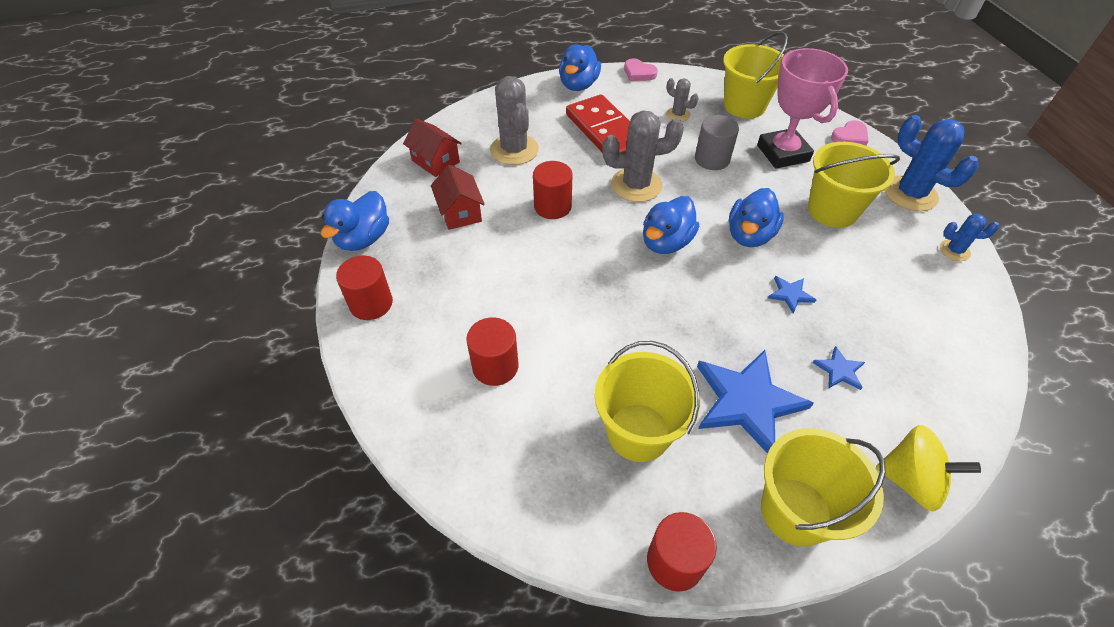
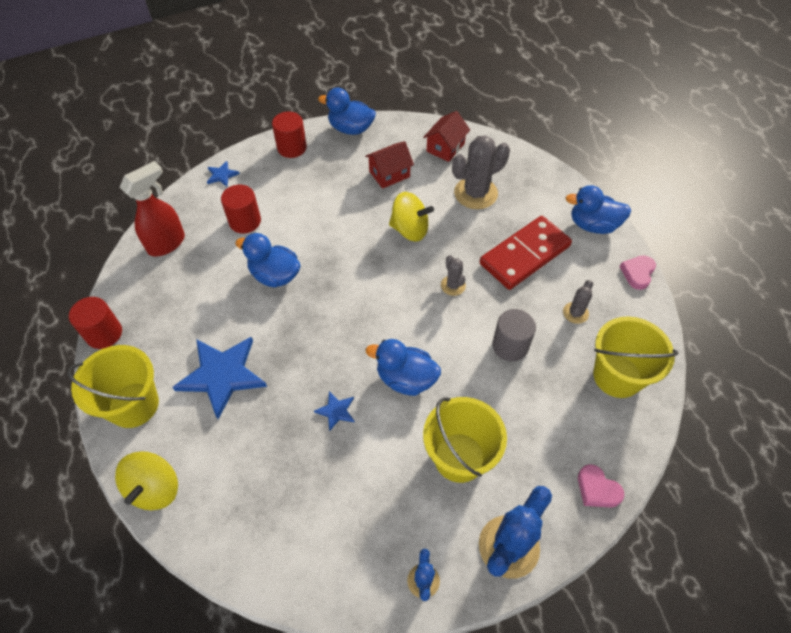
camera: 80 degrees right, 5 degrees up
red cylinder [533,161,572,219] -> yellow spinning top [389,192,434,242]
yellow bucket [595,341,700,462] -> none
grey cactus [602,111,684,202] -> grey cactus [441,255,466,296], size x0.52
blue duck [643,196,699,254] -> blue duck moved to [235,233,301,287]
pink trophy [757,48,848,169] -> none
blue star [813,346,865,390] -> blue star moved to [207,161,240,187]
none -> red spray bottle [119,161,185,256]

